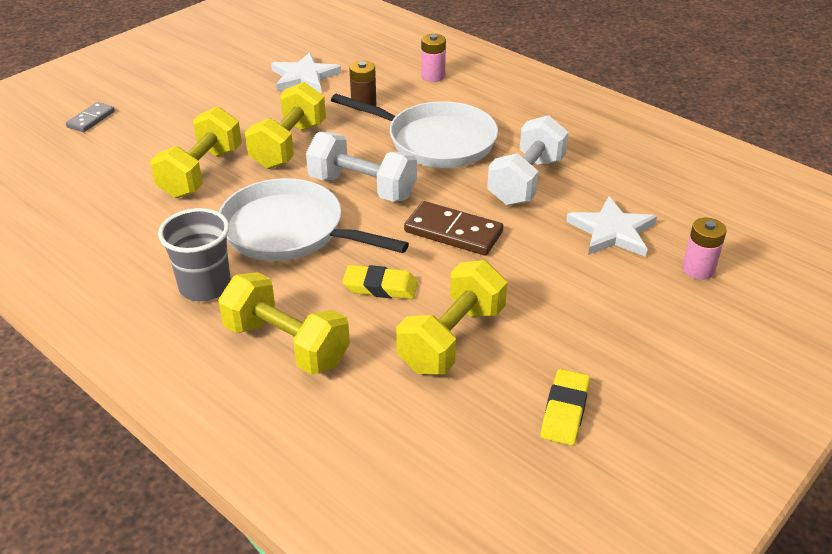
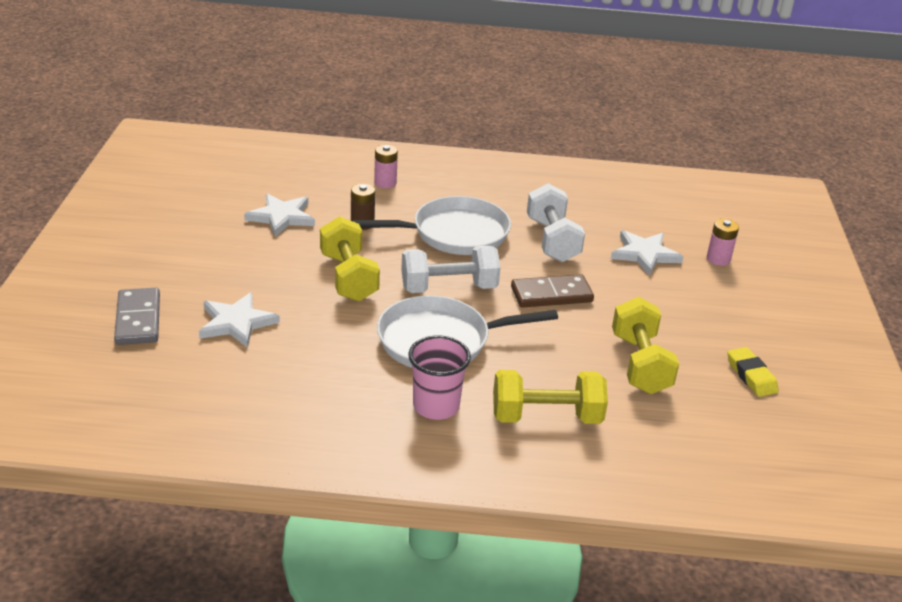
camera: 40 degrees left, 5 degrees down
grey domino [66,102,115,132] -> grey domino [114,288,160,345], size x1.65
yellow dumbbell [150,106,242,198] -> none
grey cup [158,208,231,301] -> pink cup [408,336,471,420]
yellow eraser [342,265,418,299] -> none
none -> white star [199,292,280,348]

